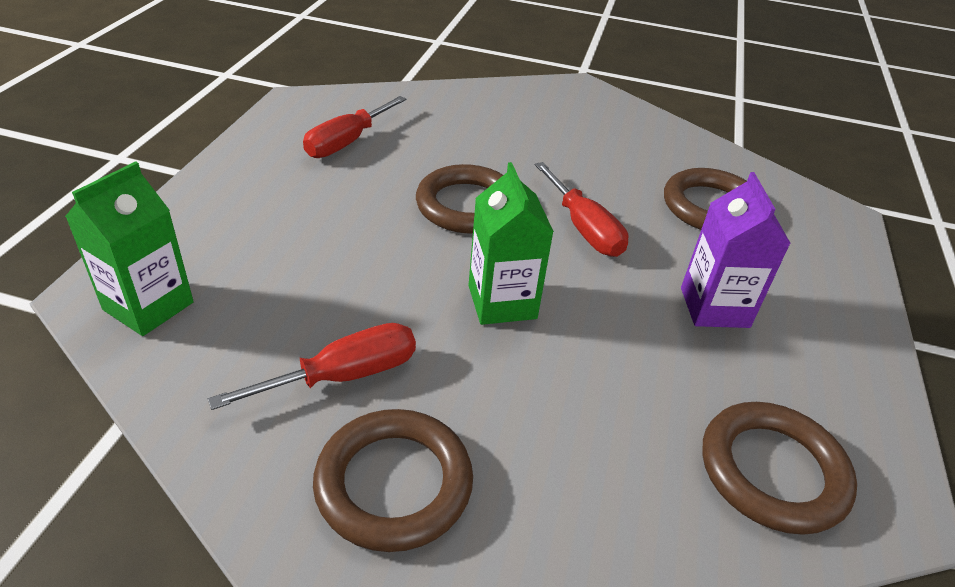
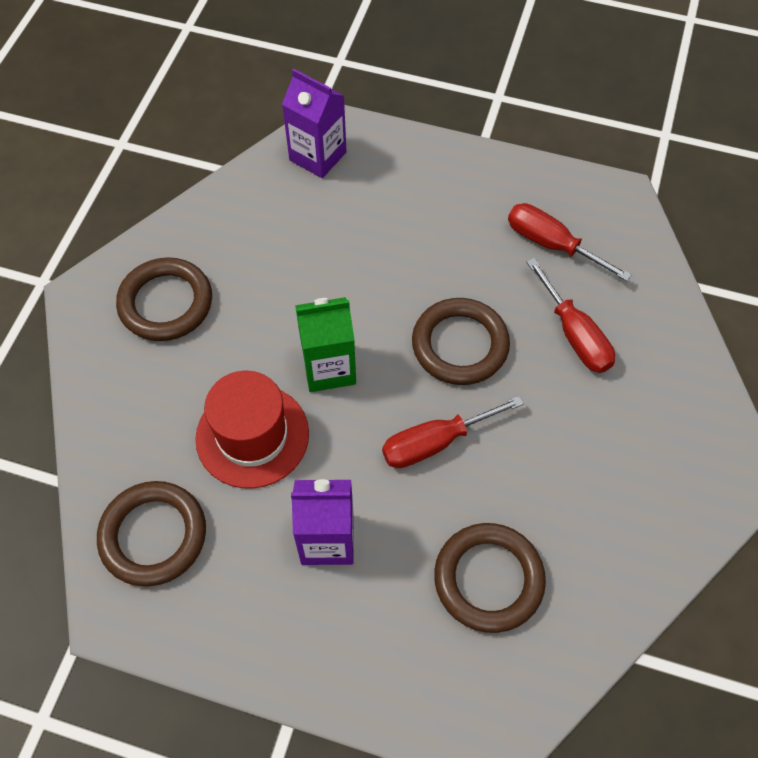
camera: 95 degrees right, 20 degrees up
green carton [65,161,194,336] -> purple carton [282,69,346,178]
red screwdriver [208,323,416,410] -> red screwdriver moved to [526,258,615,373]
none -> red hat [195,371,309,489]

